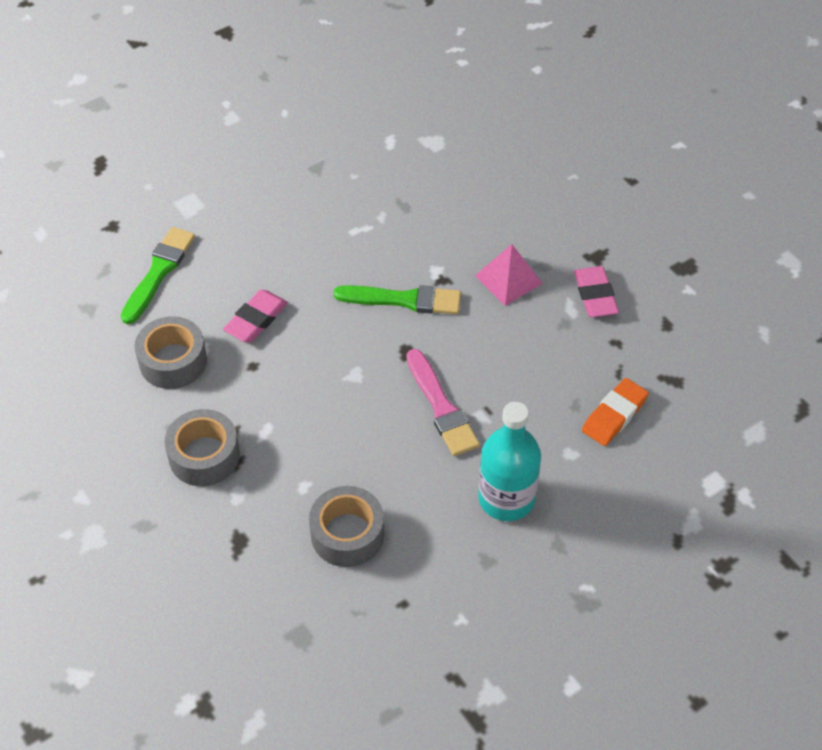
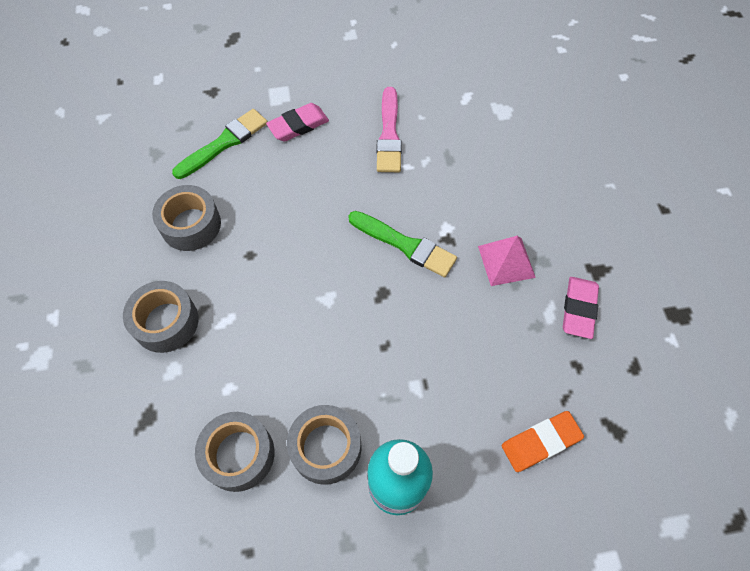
camera: 25 degrees right, 10 degrees up
pink eraser [223,290,288,343] -> pink eraser moved to [266,103,329,142]
pink brush [407,349,480,456] -> pink brush moved to [376,87,402,172]
none -> grey tape [287,405,361,485]

